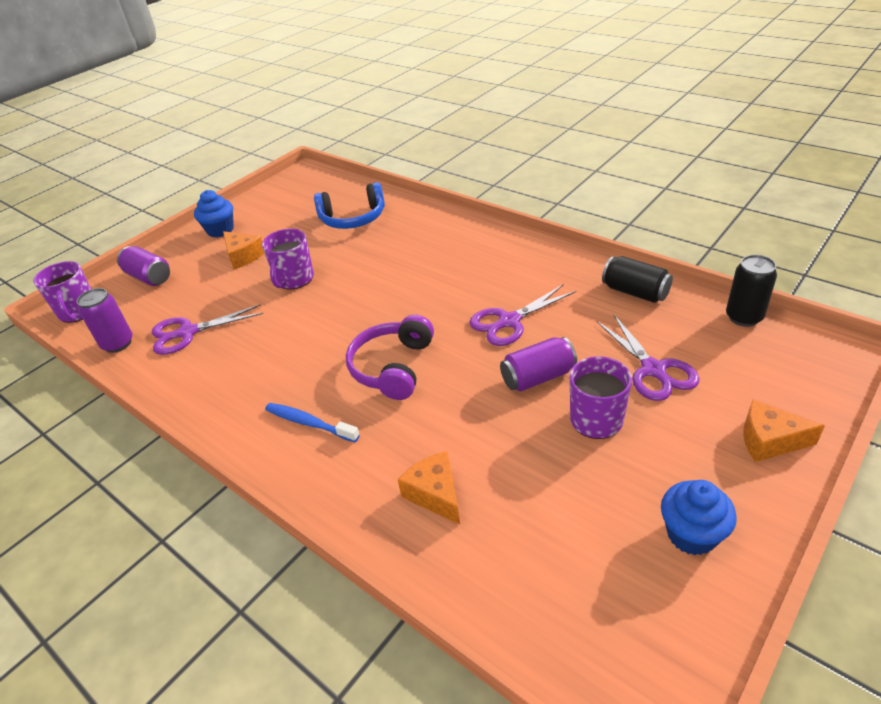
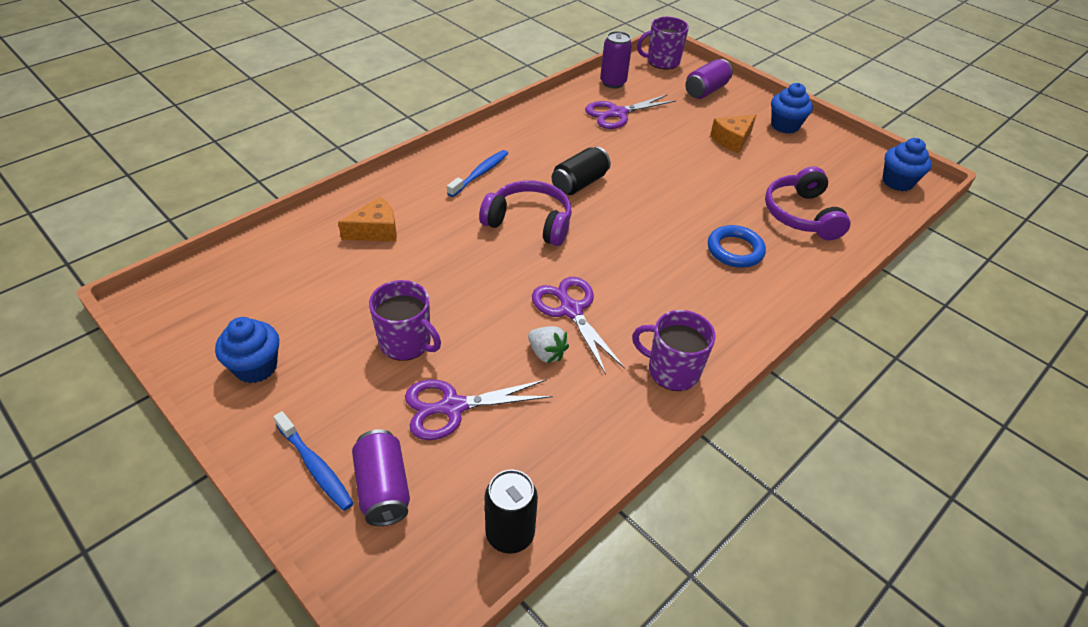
camera: 90 degrees right, 5 degrees up
purple scissors [152,304,263,355] -> purple scissors turned 105 degrees counterclockwise [585,94,676,129]
purple mug [262,229,314,290] -> purple mug moved to [632,310,716,391]
blue headphones [314,182,385,229] -> purple headphones [765,166,851,240]
purple can [500,337,577,392] -> purple can moved to [352,429,410,526]
black can [602,256,673,303] -> black can moved to [552,147,611,195]
orange cheese [743,400,825,462] -> blue toothbrush [273,411,354,511]
none -> white strawberry [528,326,569,363]
none -> blue ring [708,225,766,268]
none -> blue cupcake [882,138,932,191]

